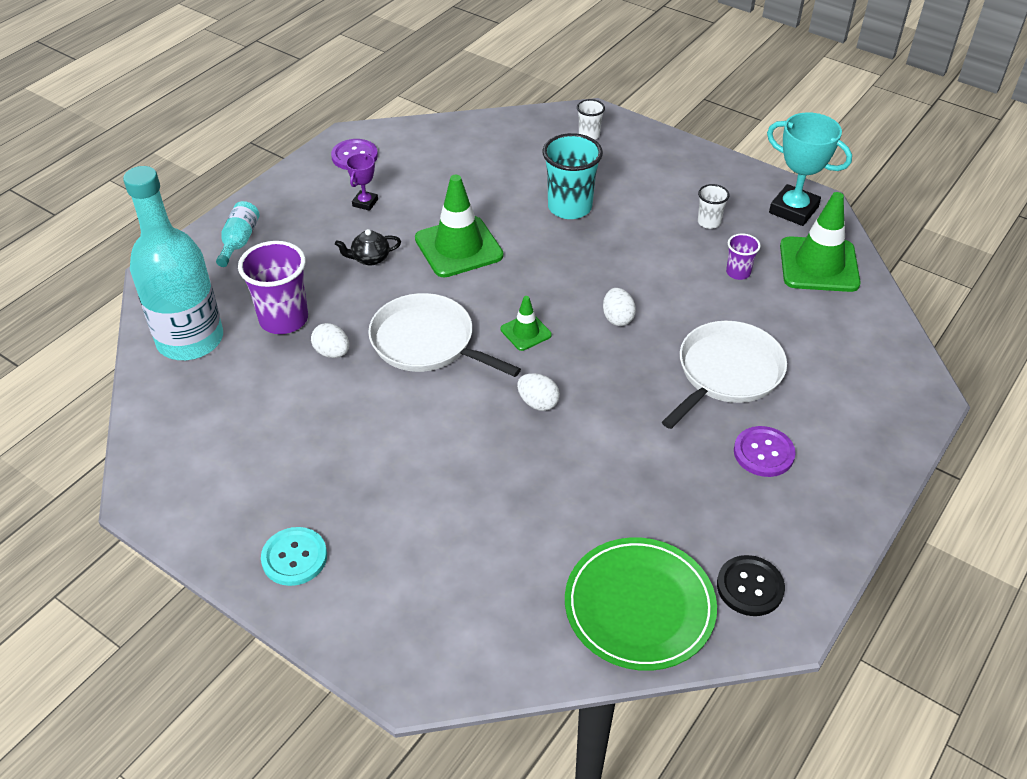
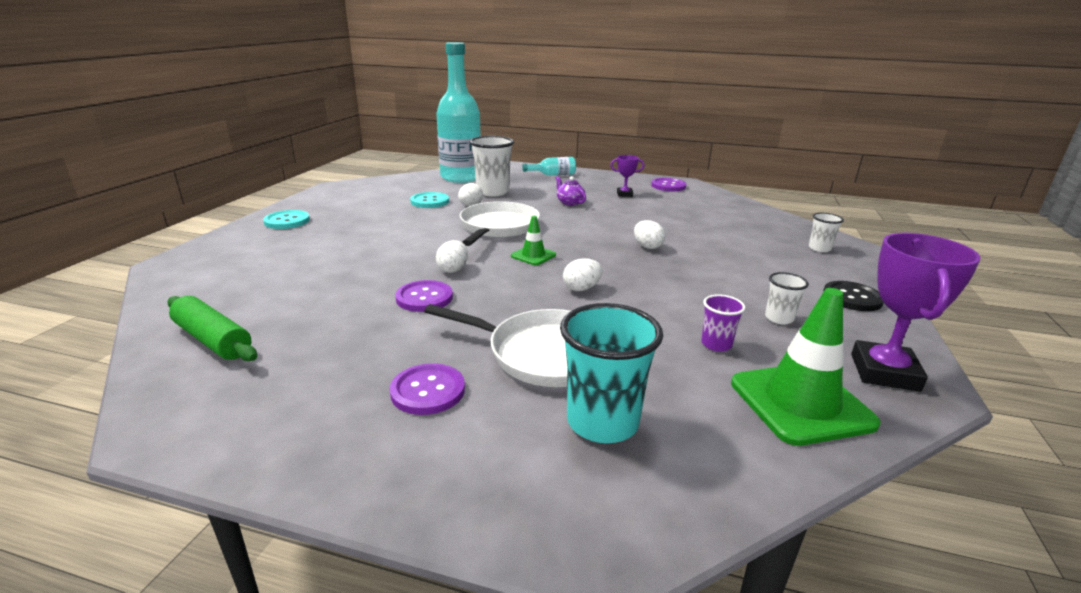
camera: 70 degrees right, 20 degrees down
purple cup [238,241,308,334] -> white cup [470,136,514,197]
black teapot [335,229,401,265] -> purple teapot [556,176,586,206]
green traffic cone [415,175,504,278] -> none
turquoise cup [543,133,603,219] -> turquoise cup moved to [560,303,663,443]
green plate [565,537,717,671] -> green rolling pin [167,296,257,361]
black button [717,555,785,616] -> black button moved to [823,281,884,311]
turquoise trophy [767,112,852,226] -> purple trophy [851,233,981,392]
none -> purple button [395,280,453,312]
none -> turquoise button [410,192,449,208]
none -> white egg [634,220,665,249]

